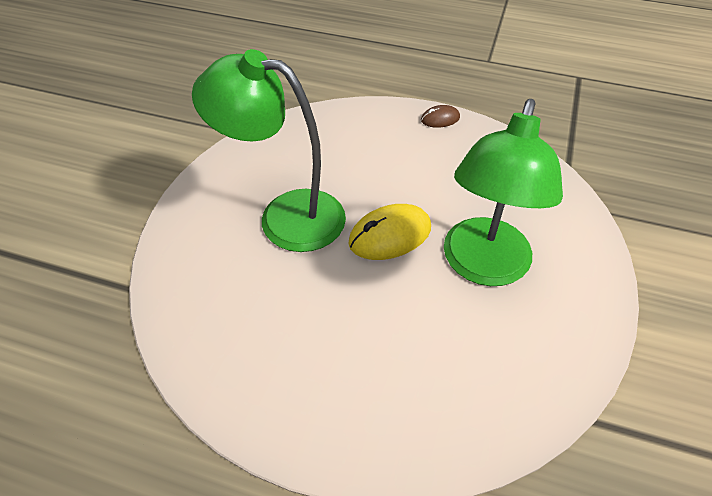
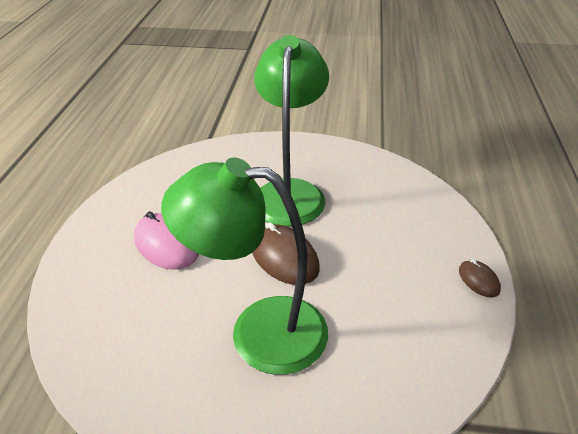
camera: 80 degrees right, 10 degrees down
yellow mouse [348,204,431,260] -> brown mouse [253,222,320,285]
none -> pink mouse [134,211,199,270]

